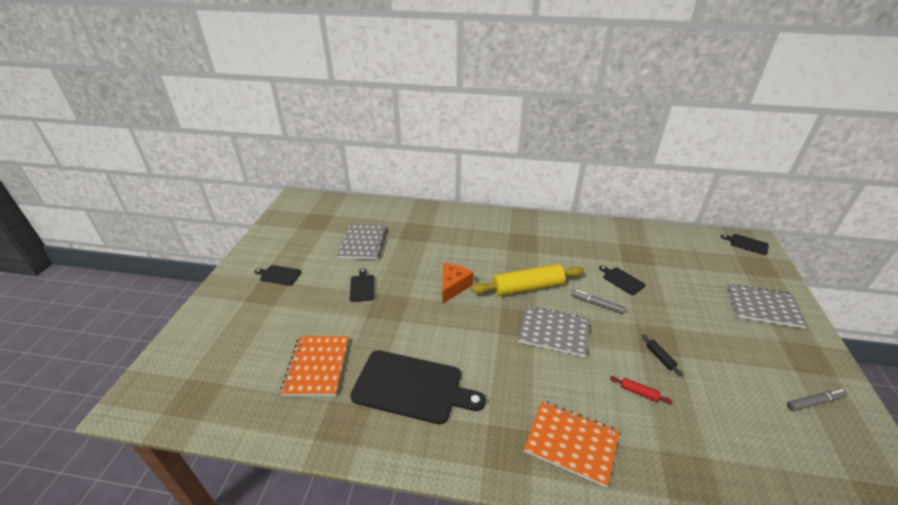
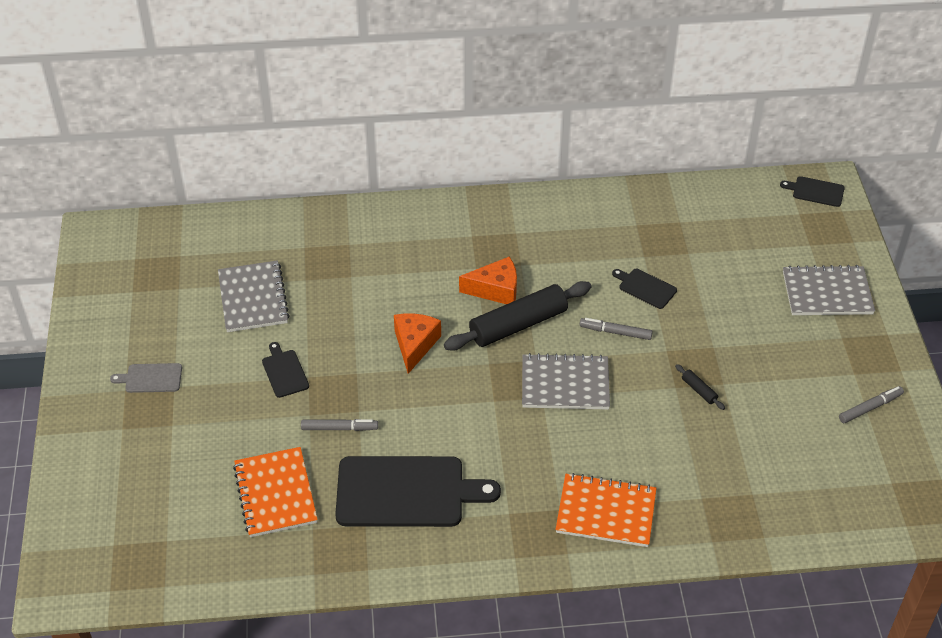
camera: 15 degrees left, 10 degrees up
black cutting board [255,265,301,286] -> grey cutting board [110,363,182,393]
yellow rolling pin [472,264,584,296] -> black rolling pin [444,281,592,351]
red rolling pin [610,376,672,403] -> none
none -> grey marker [301,419,378,431]
none -> orange cheese [459,257,517,304]

